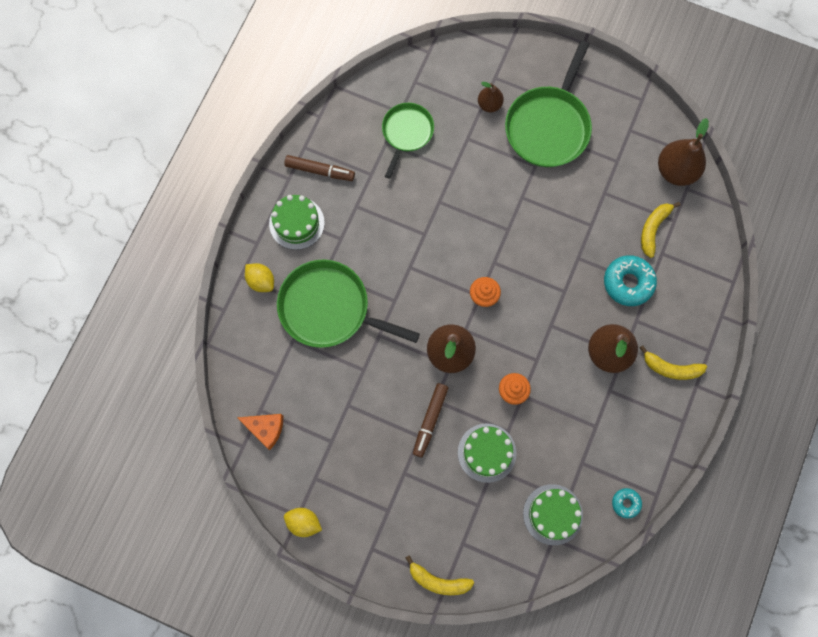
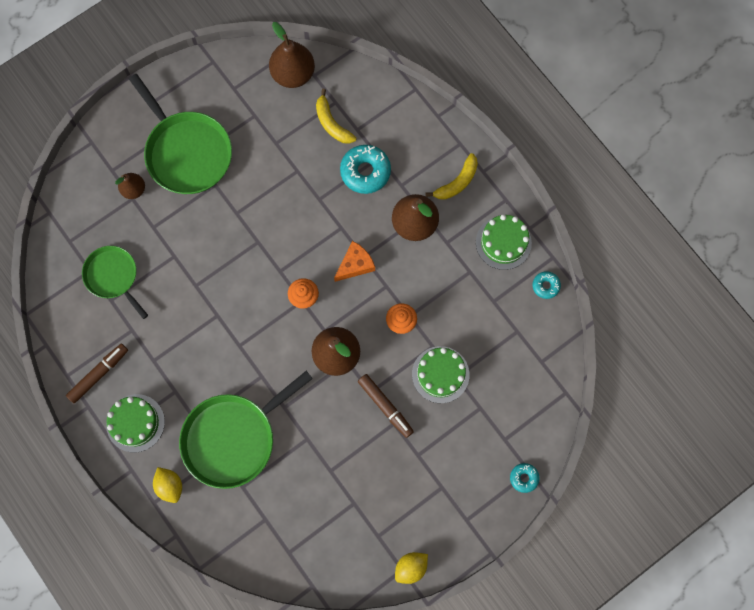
camera: 60 degrees left, 0 degrees up
orange cheese [237,414,283,450] -> orange cheese moved to [334,241,375,282]
yellow lemon [245,263,274,292] -> yellow lemon turned 75 degrees clockwise [153,467,182,503]
yellow banana [406,555,474,595] -> turquoise donut [510,463,539,493]
green cake [523,484,583,545] -> green cake moved to [476,214,532,270]

